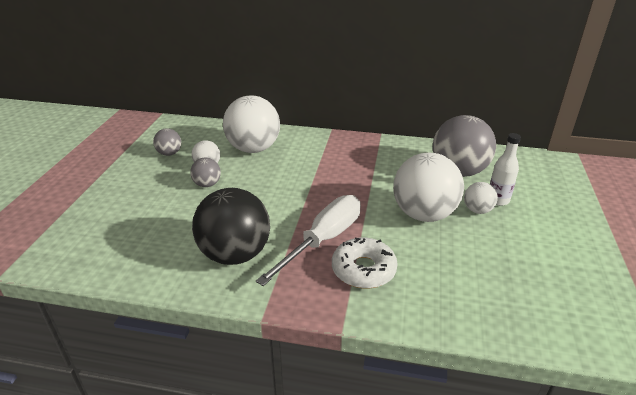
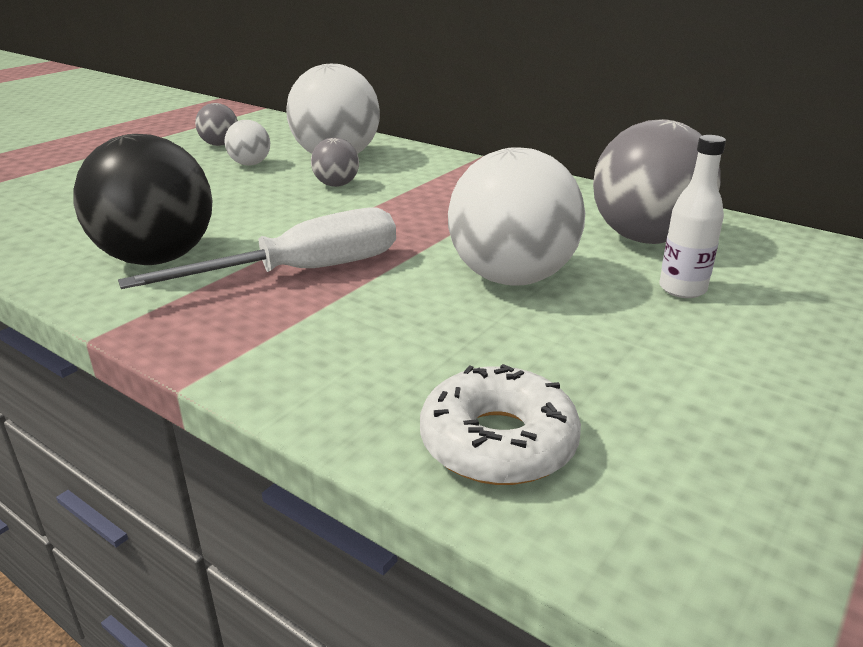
camera: 25 degrees right, 5 degrees down
grey ball [190,158,221,187] -> grey ball moved to [311,137,359,187]
white donut [332,237,398,289] -> white donut moved to [420,364,581,485]
white ball [464,182,498,214] -> none

